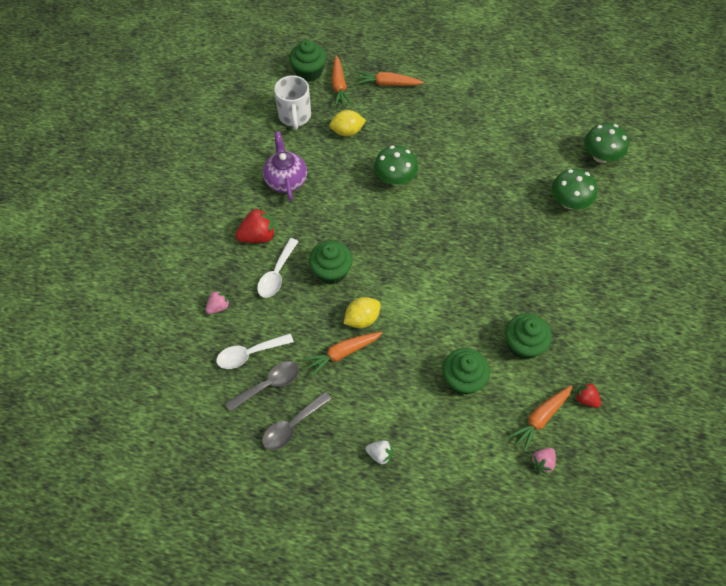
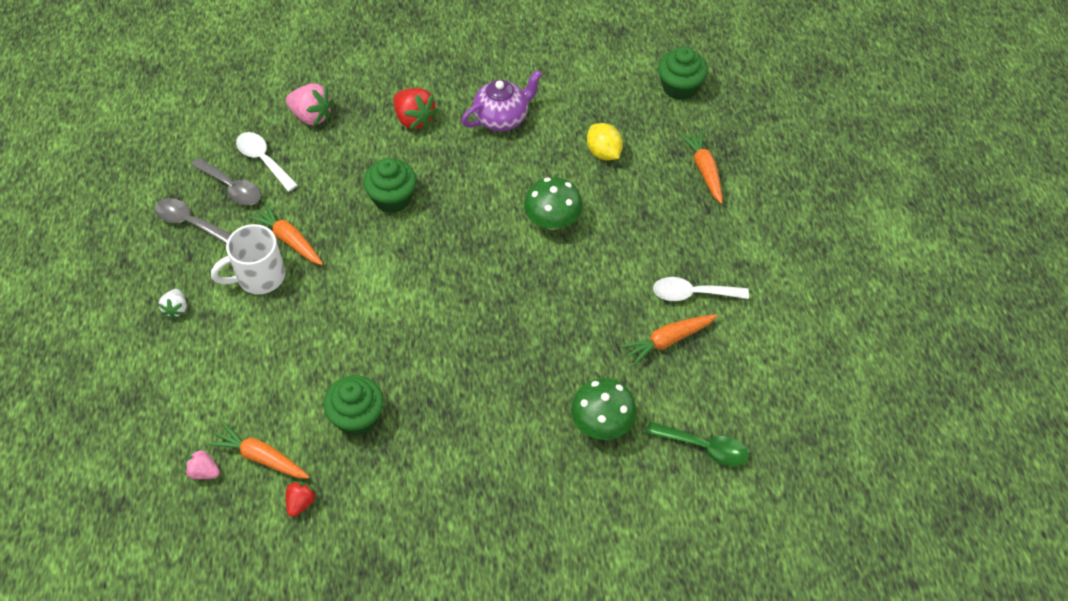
camera: 70 degrees right, 5 degrees down
pink strawberry [206,290,230,314] -> pink strawberry [286,83,334,126], size x1.69
white spoon [257,238,299,298] -> white spoon moved to [653,277,749,301]
white mug [274,75,311,130] -> white mug moved to [211,224,285,294]
orange carrot [332,55,352,107] -> orange carrot moved to [621,314,717,366]
yellow lemon [343,297,381,328] -> none
green cupcake [442,348,490,395] -> none
green mushroom [584,123,629,163] -> green spoon [646,422,749,466]

